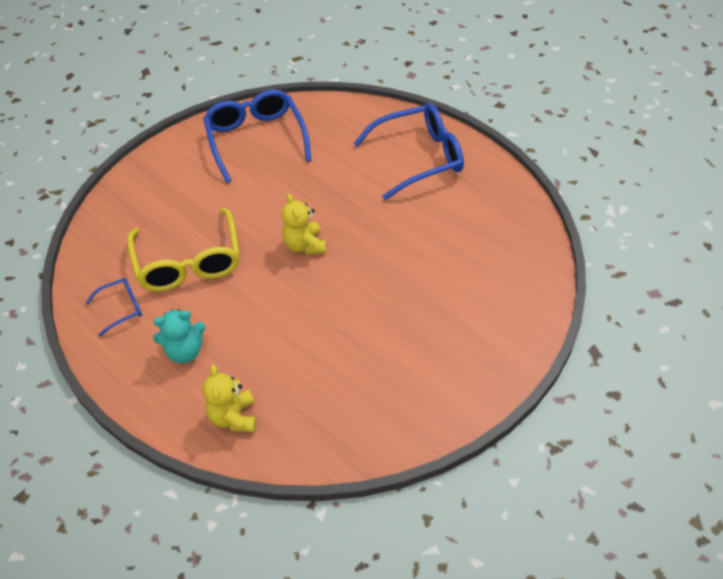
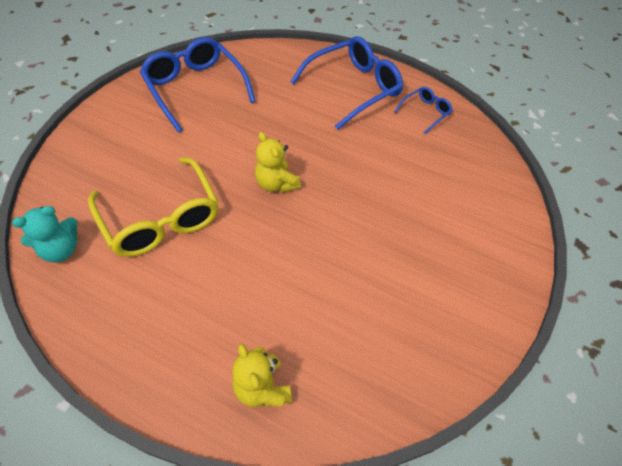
camera: 20 degrees left, 5 degrees up
blue glasses [86,278,142,337] -> blue glasses moved to [394,87,453,134]
turquoise teddy bear [153,309,205,363] -> turquoise teddy bear moved to [12,206,78,263]

